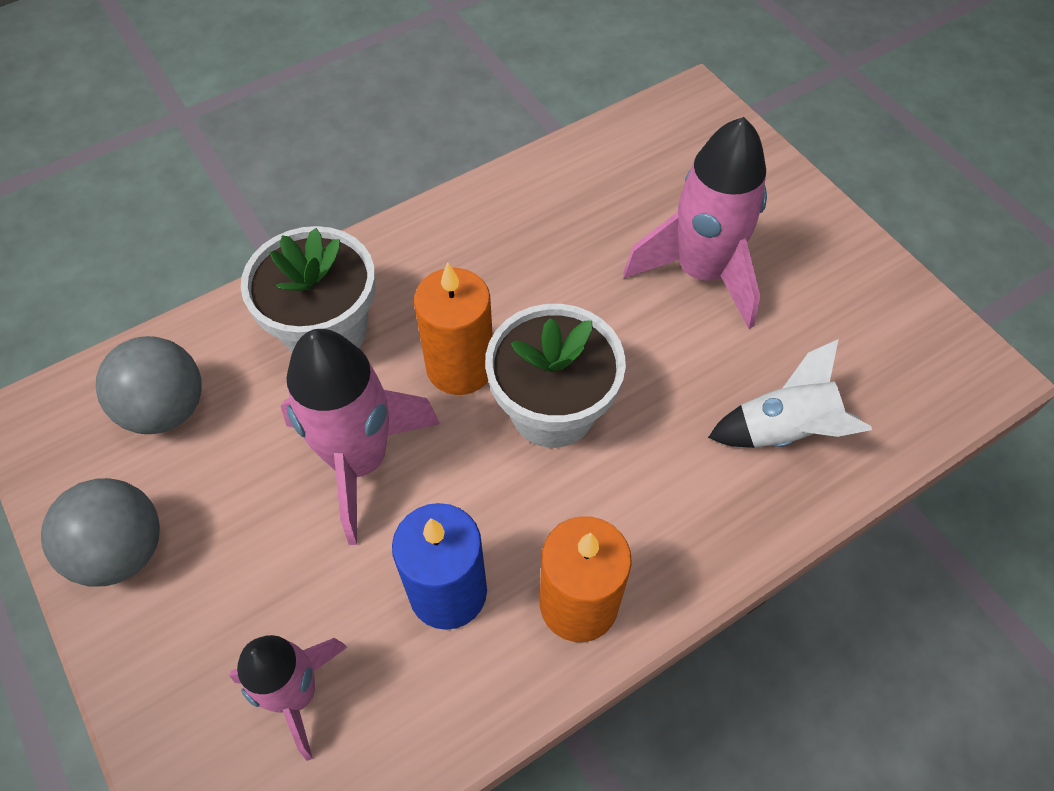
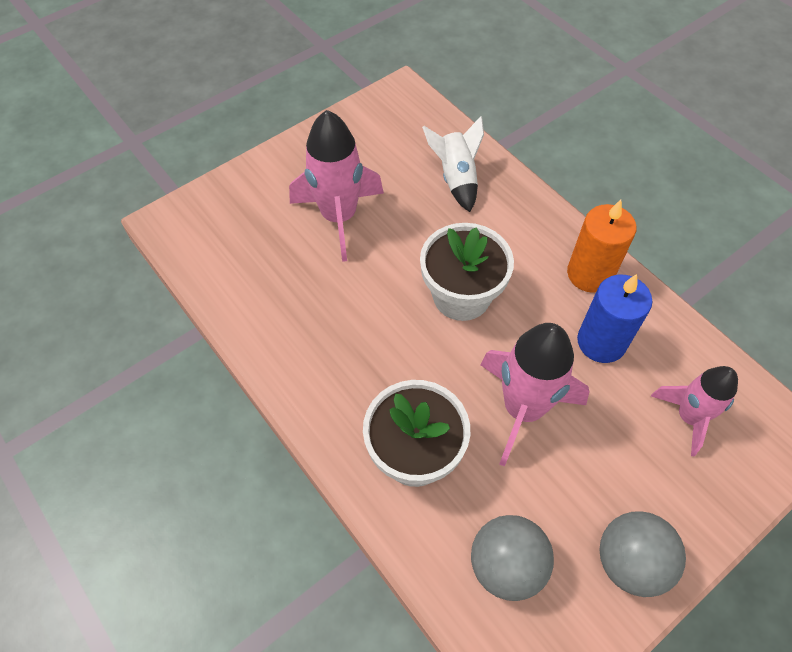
camera: 95 degrees left, 0 degrees up
orange candle [414,262,493,395] -> none

